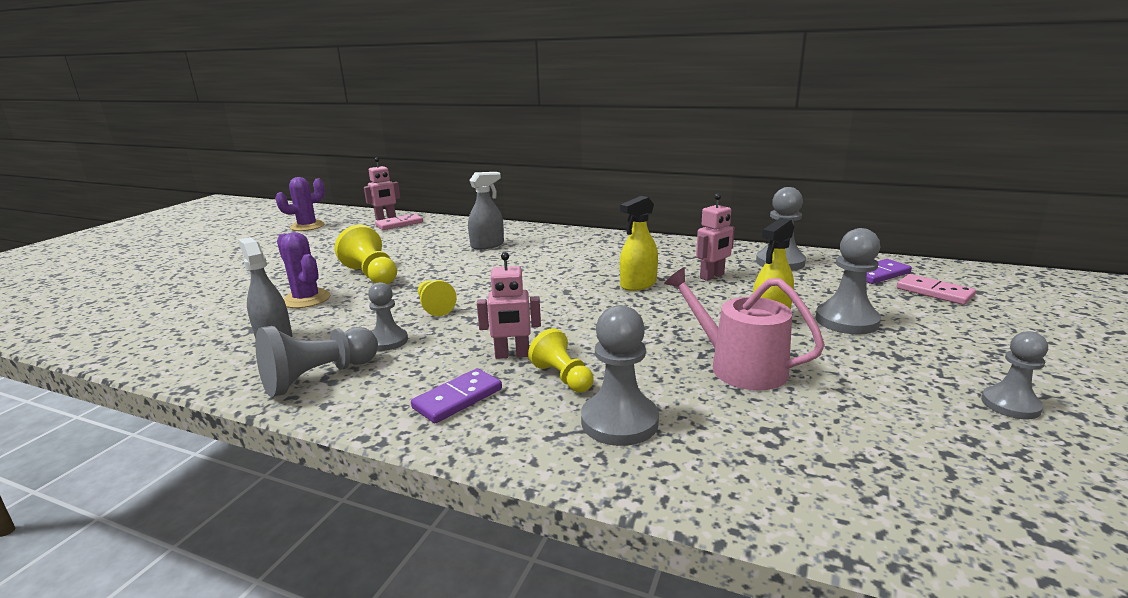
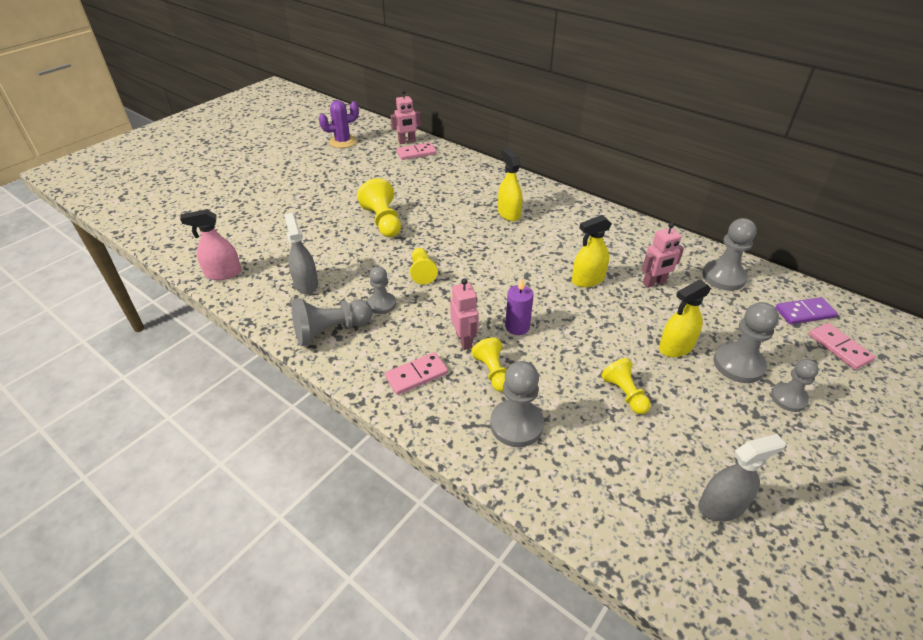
camera: 15 degrees right, 20 degrees up
purple cactus [277,232,330,308] -> none
purple domino [411,368,502,423] -> pink domino [385,352,448,395]
grey spray bottle [468,172,504,250] -> grey spray bottle moved to [698,434,786,522]
pink robot [477,252,541,359] -> pink robot turned 120 degrees counterclockwise [450,278,479,350]
pink watering can [664,267,825,390] -> yellow pawn [601,358,651,414]
grey pawn [981,331,1048,419] -> grey pawn moved to [771,359,819,412]
none -> pink spray bottle [180,209,241,280]
none -> yellow spray bottle [498,149,522,221]
none -> purple candle [505,279,534,335]

